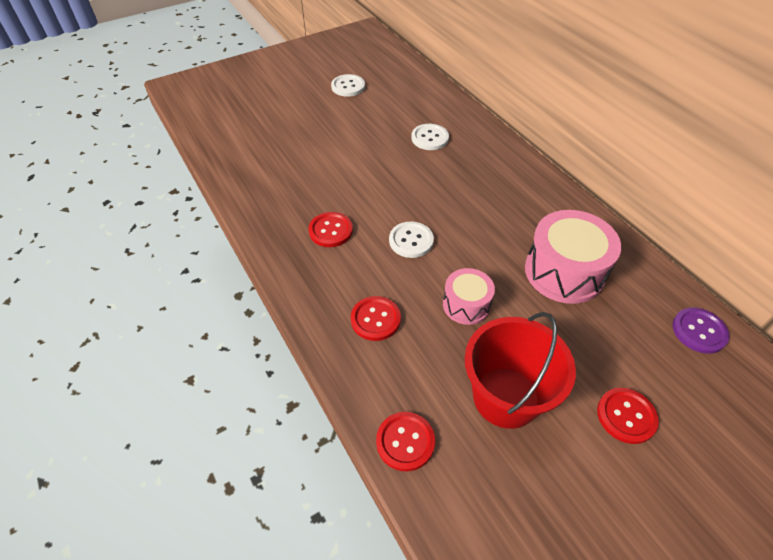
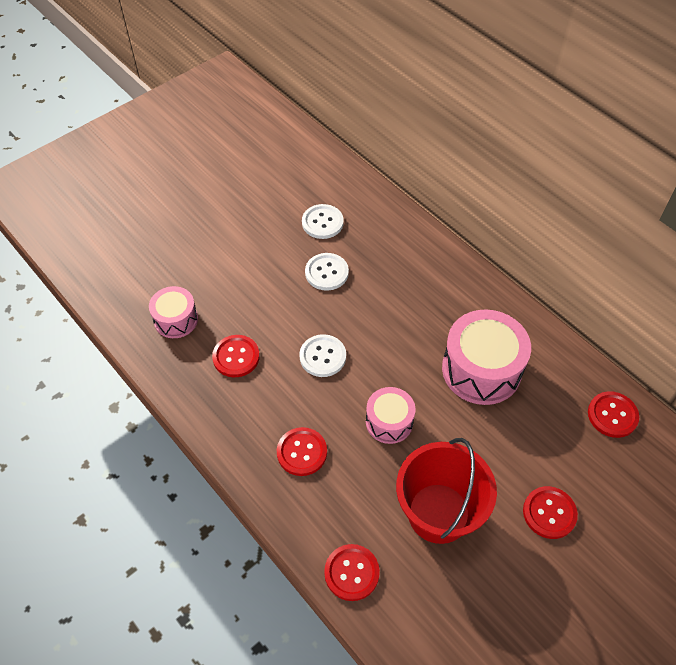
camera: 10 degrees left, 5 degrees up
white button [331,74,365,97] -> white button moved to [305,253,349,291]
purple button [672,308,730,354] -> red button [588,391,639,438]
none -> pink drum [149,286,198,338]

